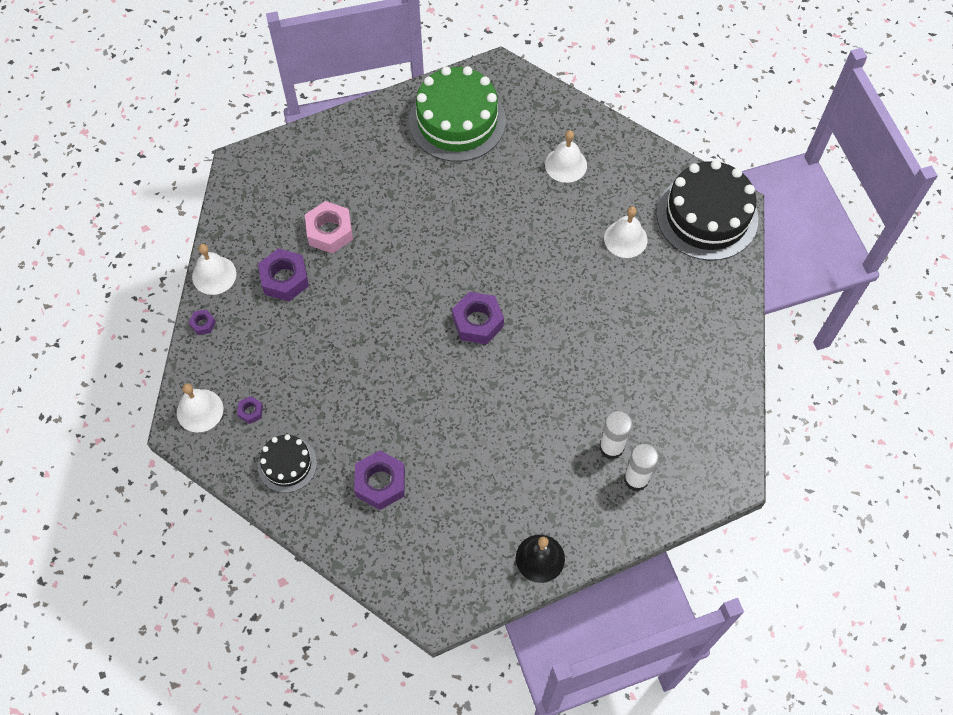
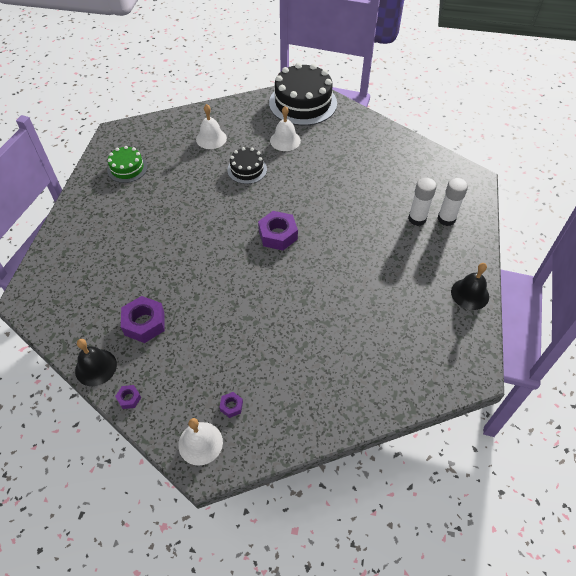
camera: 55 degrees left, 10 degrees down
white bell [192,244,236,295] -> black bell [75,339,117,386]
black cake [258,434,317,493] -> black cake moved to [227,147,267,184]
pink nut [305,201,353,254] -> none
purple nut [354,450,405,510] -> none
green cake [409,66,506,162] -> green cake [107,146,147,183], size x0.53

